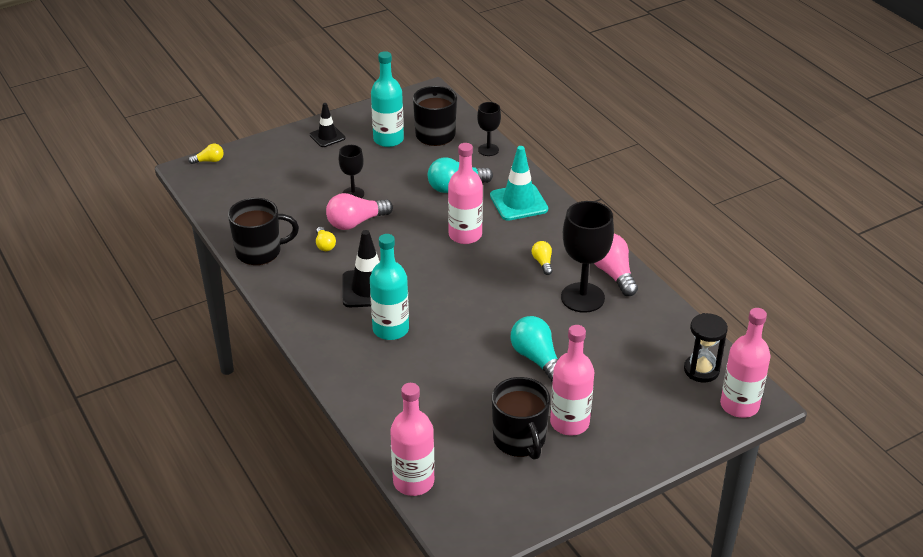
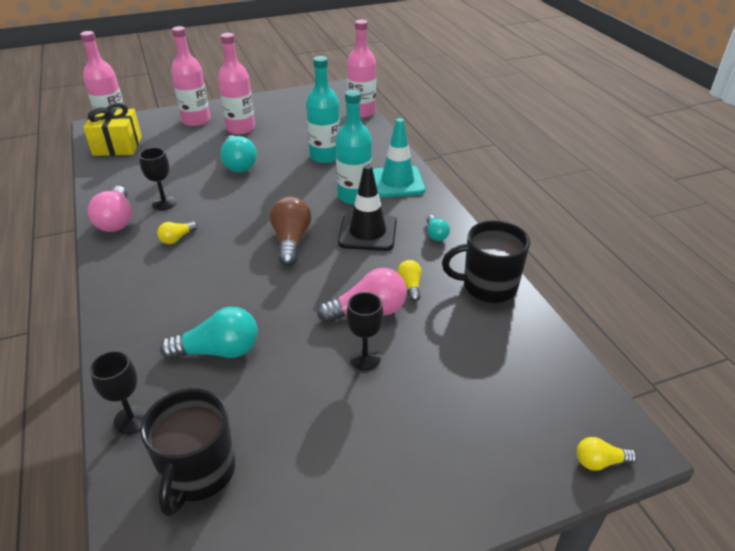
camera: 170 degrees left, 0 degrees up
black traffic cone [310,103,345,147] -> none
turquoise bottle [371,51,404,147] -> turquoise bottle moved to [306,56,340,163]
pink bottle [448,143,483,244] -> pink bottle moved to [171,26,210,126]
turquoise traffic cone [490,146,548,221] -> turquoise traffic cone moved to [373,118,426,197]
black mug [492,377,550,460] -> none
yellow light bulb [532,241,552,275] -> yellow light bulb turned 45 degrees clockwise [157,221,198,244]
black goblet [561,201,614,313] -> black goblet [139,147,177,210], size x0.55
black hourglass [684,313,728,383] -> yellow gift [83,103,142,156]
none -> brown light bulb [270,196,311,266]
none -> turquoise light bulb [426,215,450,241]

